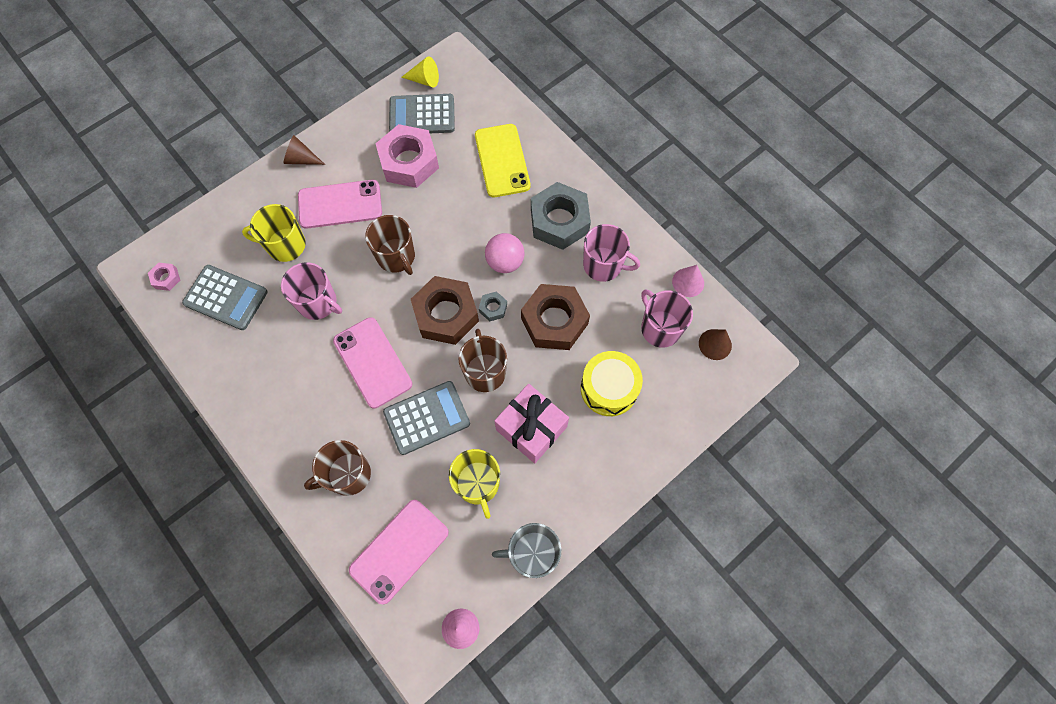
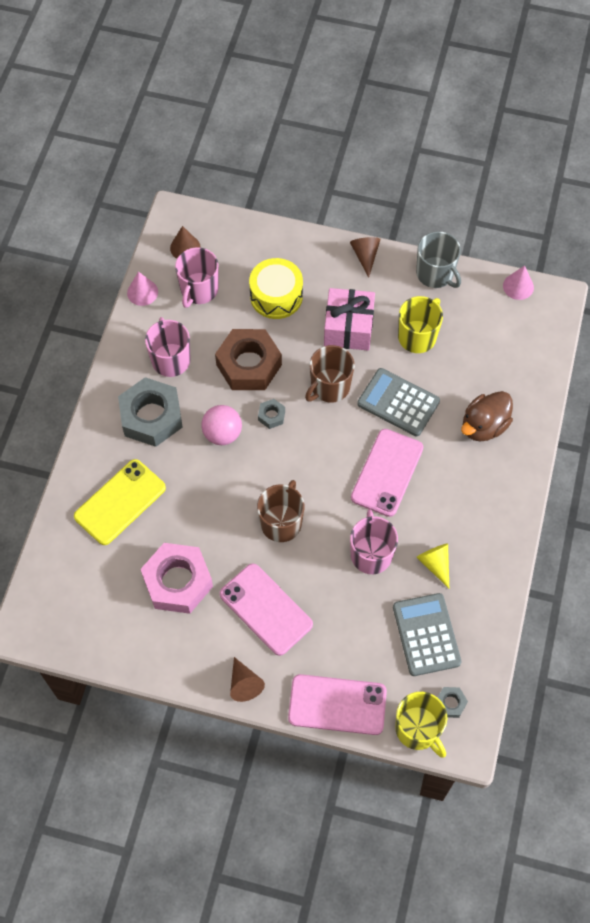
camera: 125 degrees left, 5 degrees down
pink nut [148,262,180,291] -> grey nut [437,687,468,718]
yellow mug [242,204,306,262] -> yellow mug moved to [395,692,448,758]
brown mug [304,440,371,496] -> brown duck [461,391,513,442]
pink phone [349,500,449,604] -> pink phone moved to [288,674,387,735]
grey calculator [389,94,455,133] -> none
yellow cone [401,56,439,87] -> yellow cone moved to [416,543,449,588]
brown nut [411,276,479,345] -> none
none -> brown cone [350,237,381,278]

